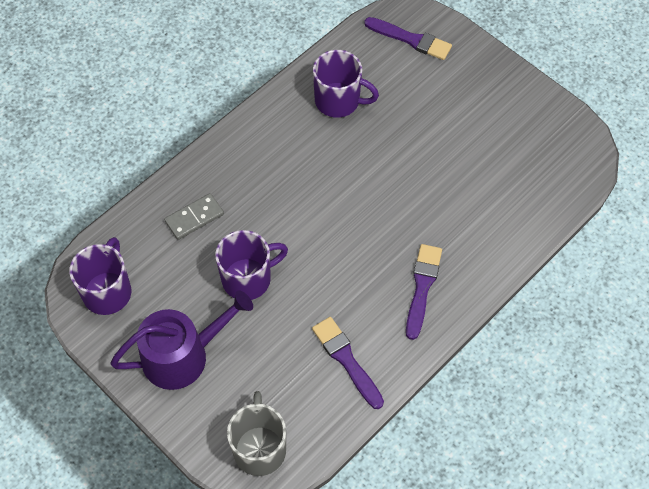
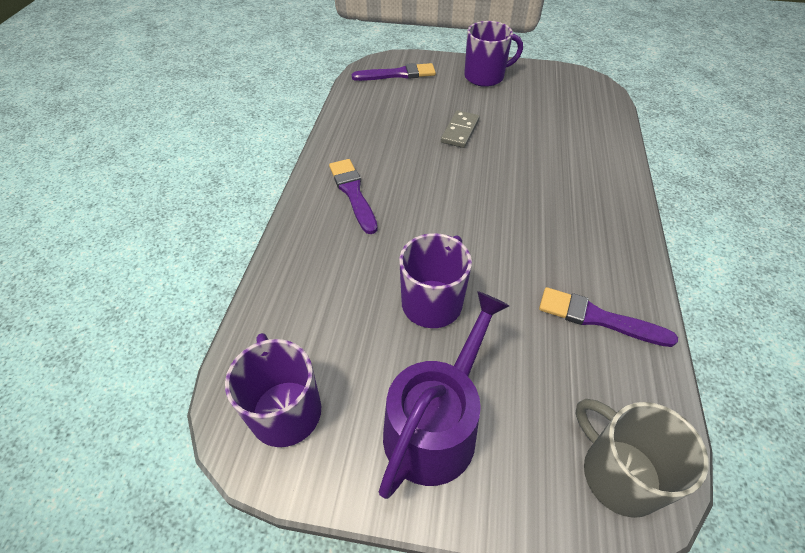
camera: 35 degrees left, 10 degrees down
grey domino [164,193,224,240] -> grey domino moved to [441,110,480,148]
purple mug [313,50,379,118] -> purple mug moved to [464,21,523,87]
purple brush [406,244,442,340] -> purple brush moved to [329,159,378,234]

